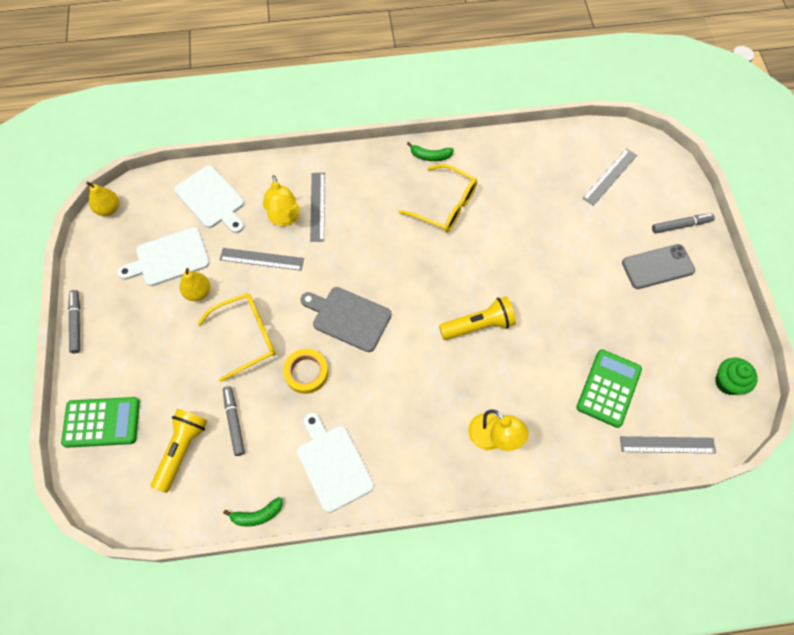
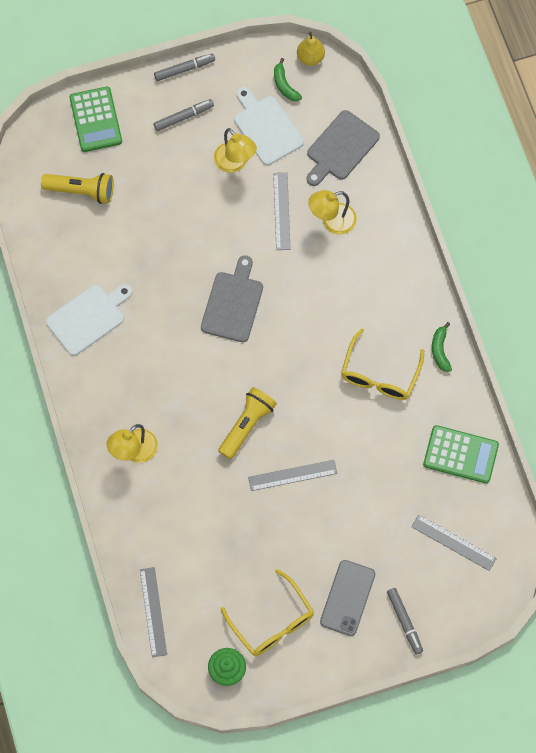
camera: 80 degrees right, 5 degrees up
white cutting board [174,165,244,233] -> grey cutting board [306,110,380,186]
yellow pear [180,268,210,301] -> yellow lamp [214,128,257,173]
yellow glasses [197,293,276,382] -> yellow glasses moved to [220,569,314,656]
grey marker [223,386,245,456] -> grey marker moved to [153,99,214,131]
green banana [223,497,283,527] -> green banana moved to [274,58,302,101]
yellow tape [283,349,328,394] -> none
grey ruler [310,173,325,242] -> grey ruler moved to [248,460,337,491]
yellow flashlight [439,296,516,340] -> yellow flashlight turned 120 degrees counterclockwise [218,387,277,459]
green calculator [576,349,642,428] -> green calculator moved to [423,425,499,484]
grey phone [622,244,695,289] -> grey phone turned 45 degrees clockwise [320,560,375,636]

